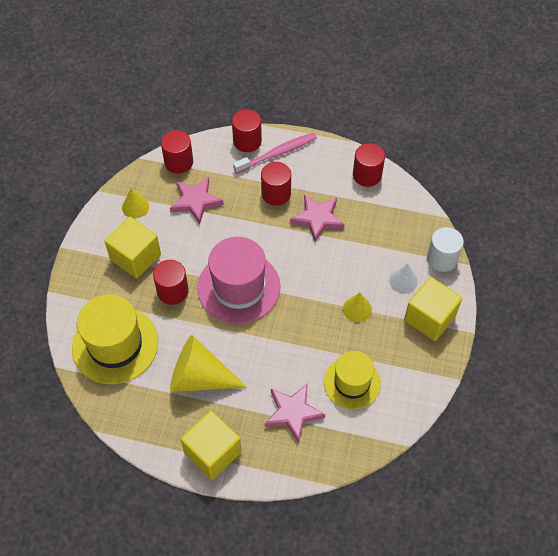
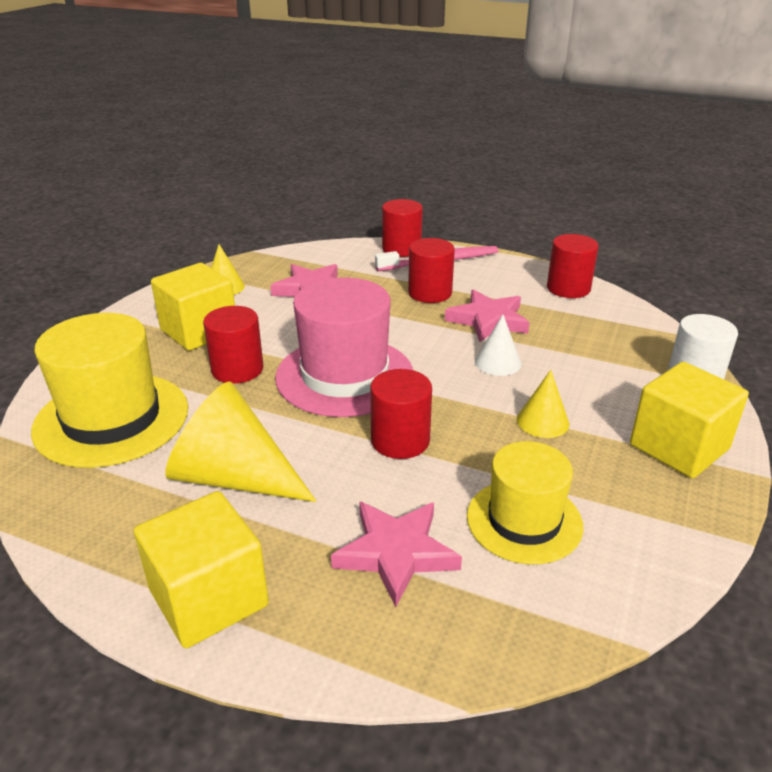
camera: 10 degrees right, 25 degrees down
red cylinder [161,130,193,173] -> red cylinder moved to [370,369,432,459]
white cone [389,263,418,293] -> white cone moved to [475,315,522,376]

